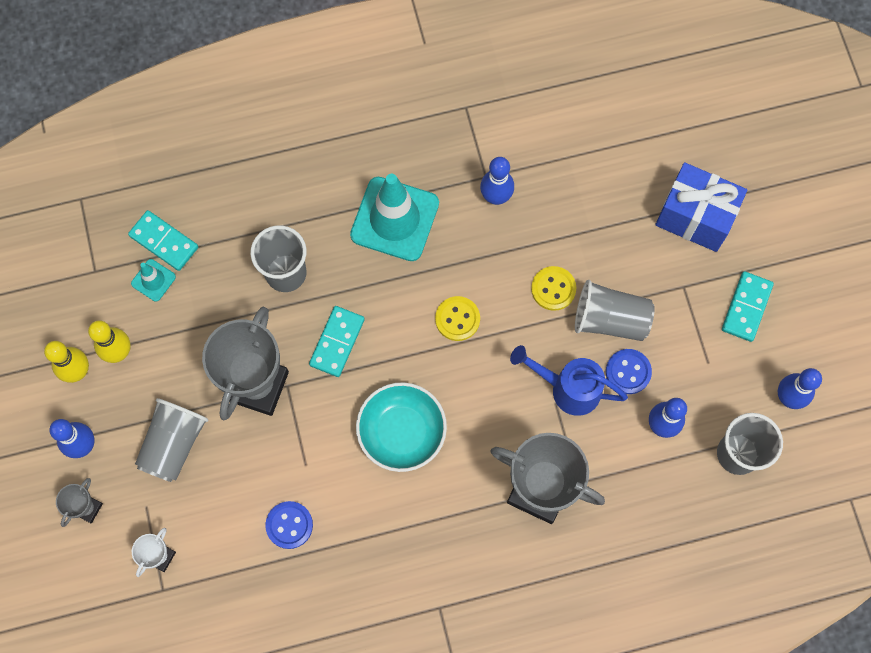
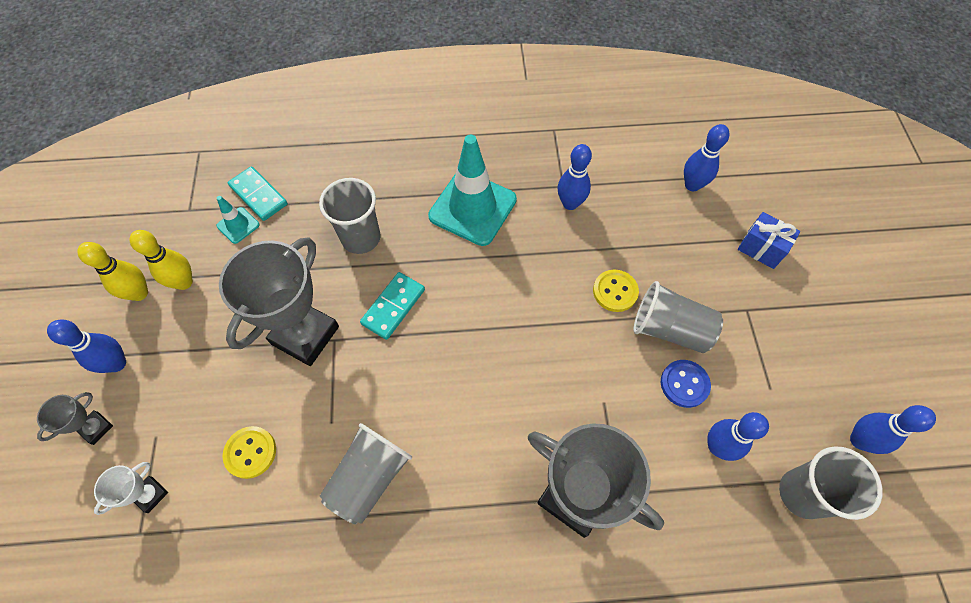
camera: 10 degrees right, 10 degrees down
grey cup [135,398,208,482] -> grey cup moved to [320,423,412,524]
blue button [265,501,313,549] -> none
turquoise bowl [356,382,447,472] -> none
yellow button [435,296,480,341] -> yellow button moved to [223,426,276,479]
blue watering can [510,345,628,416] -> none
blue gift [655,162,747,252] -> blue gift [738,212,800,269], size x0.60
turquoise domino [722,271,774,342] -> none
none -> blue bowling pin [684,124,730,191]

